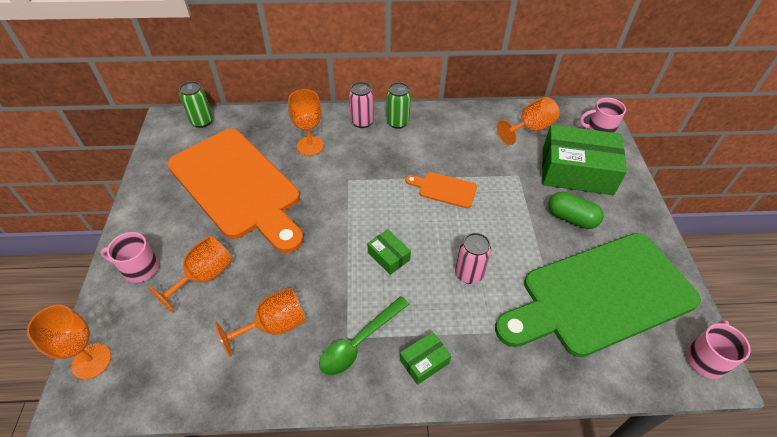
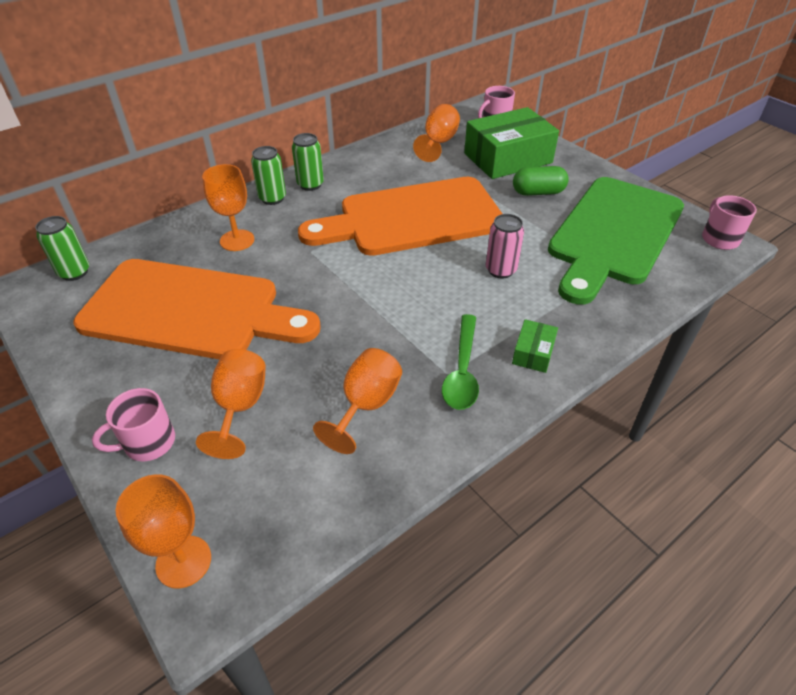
camera: 35 degrees left, 5 degrees down
pink can [349,82,374,128] -> green can [251,146,286,205]
green box [368,229,411,275] -> none
orange cutting board [406,172,477,208] -> orange cutting board [298,177,502,256], size x2.49

